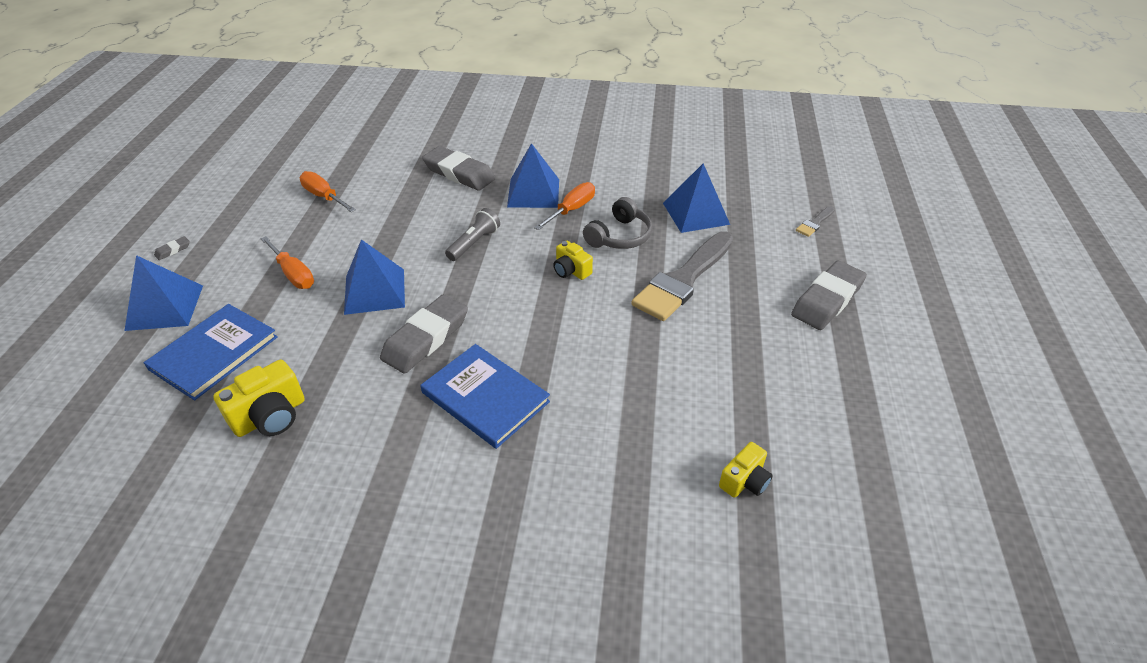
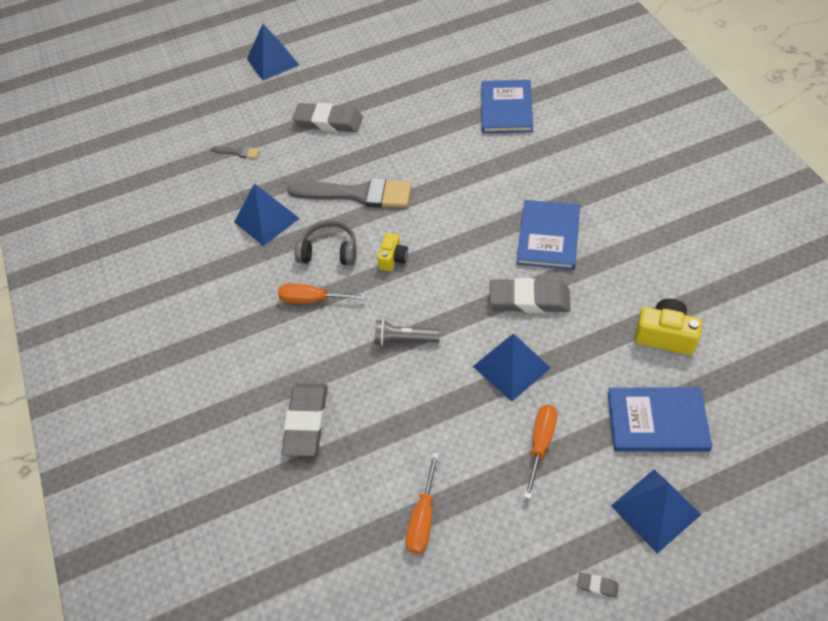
camera: 115 degrees left, 10 degrees up
blue pyramid [507,143,559,208] -> blue pyramid moved to [247,24,299,80]
yellow camera [719,442,773,498] -> blue book [482,80,533,133]

